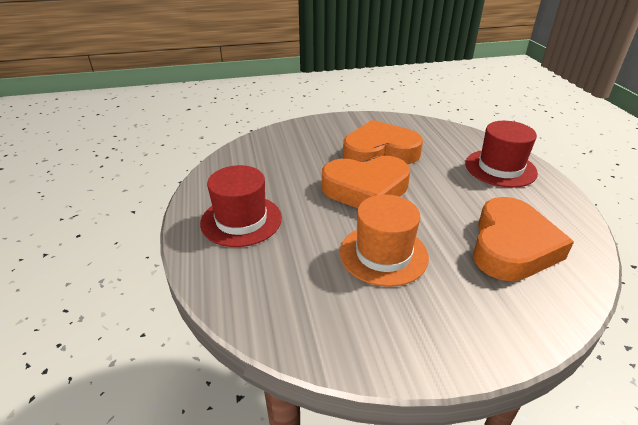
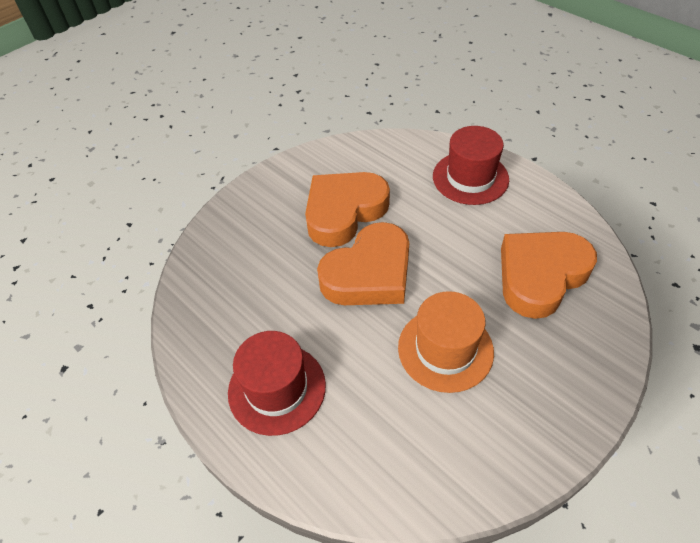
camera: 30 degrees left, 15 degrees up
orange heart [473,197,574,281] -> orange heart turned 120 degrees counterclockwise [501,232,597,319]

